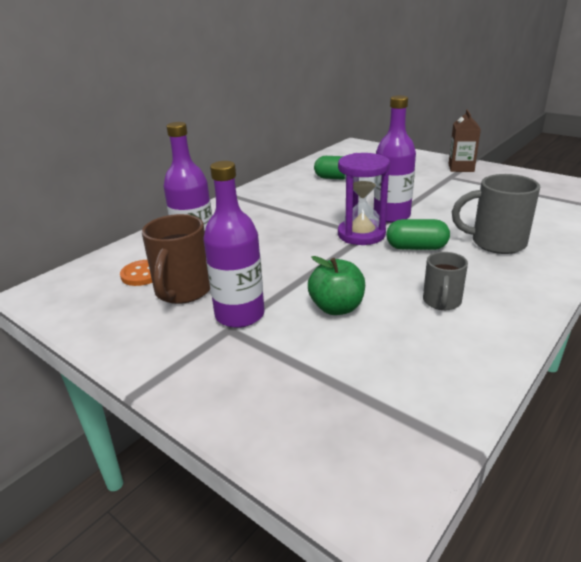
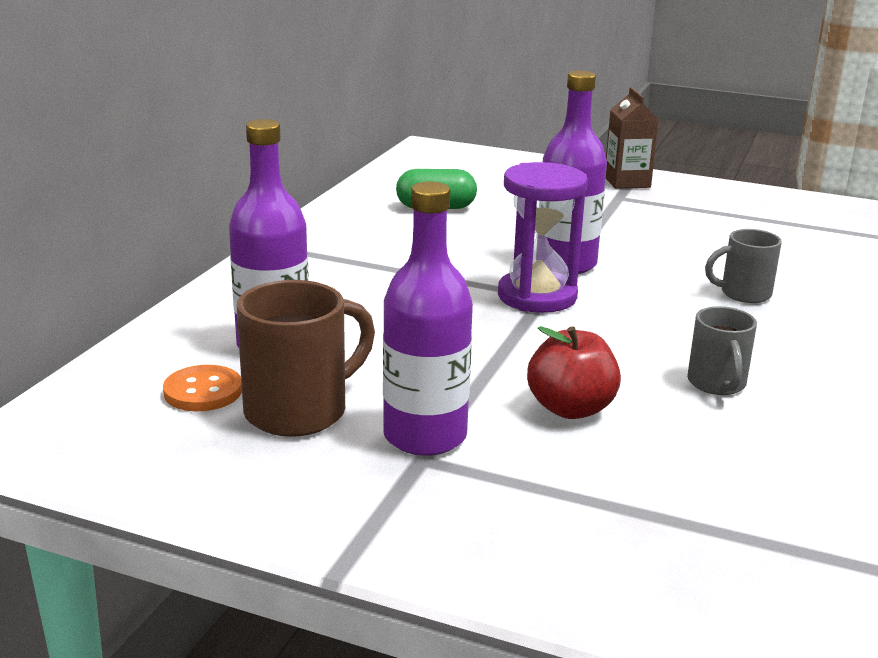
camera: 20 degrees left, 5 degrees down
brown mug [142,214,210,304] -> brown mug turned 120 degrees counterclockwise [237,280,375,437]
green apple [308,256,365,315] -> red apple [527,326,621,419]
green capsule [386,219,450,250] -> none
grey mug [452,174,540,254] -> grey mug [705,229,782,303], size x0.62

